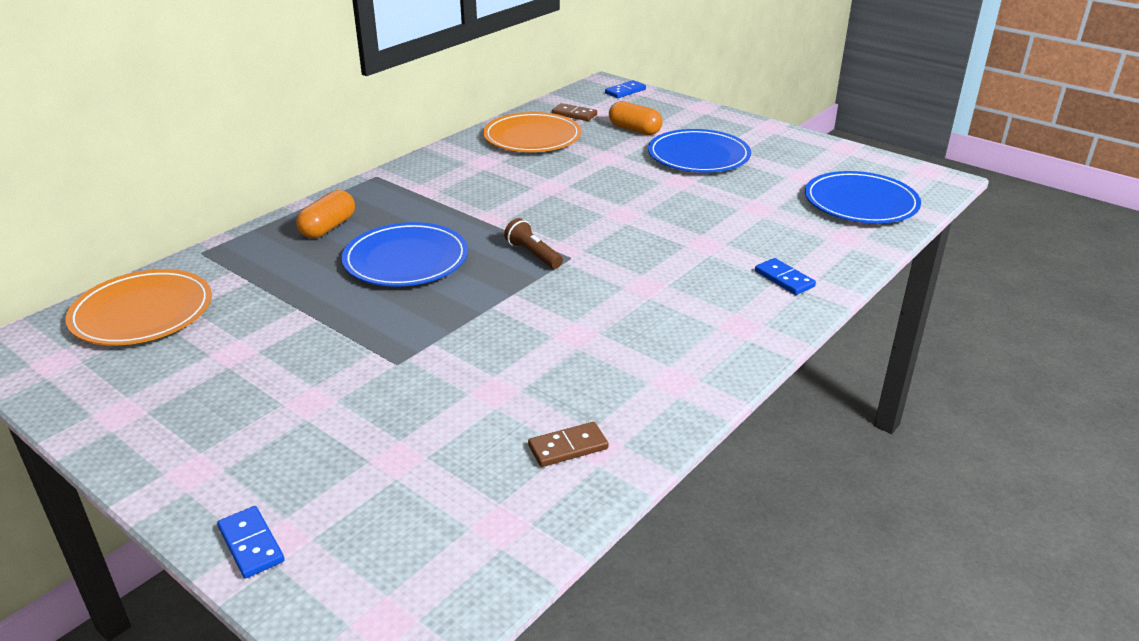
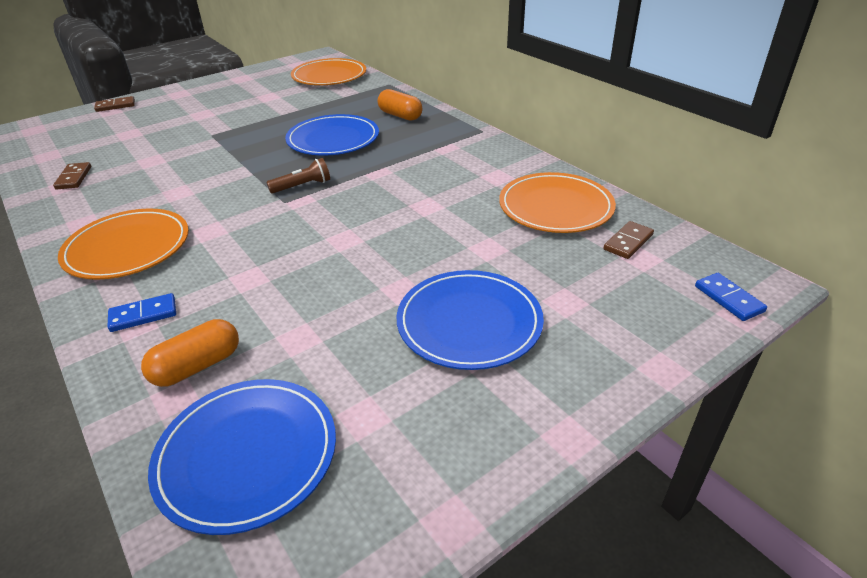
camera: 105 degrees right, 5 degrees up
blue domino [217,506,284,578] -> brown domino [94,96,135,112]
orange capsule [609,101,663,135] -> orange capsule moved to [141,319,239,387]
none -> orange plate [58,208,189,280]

